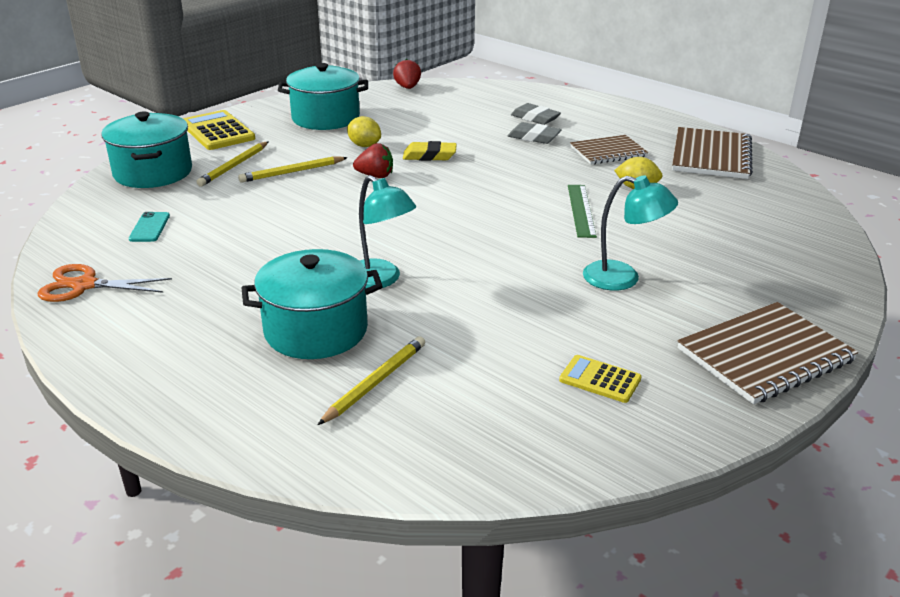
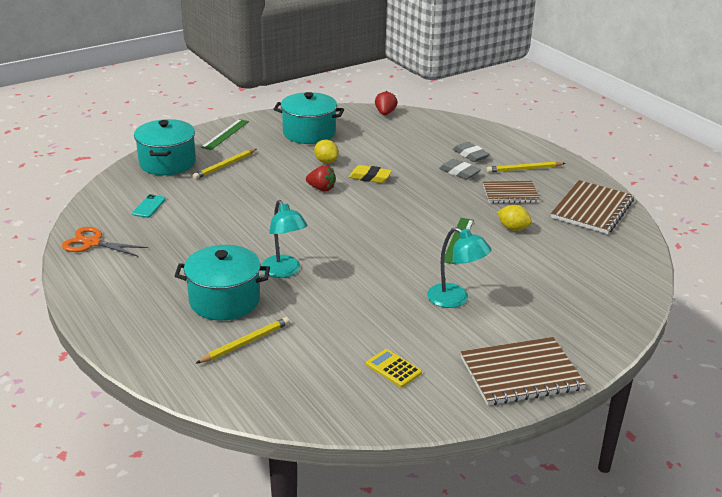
camera: 15 degrees right, 0 degrees up
yellow calculator [183,110,255,150] -> green ruler [201,119,249,150]
yellow pencil [238,156,348,183] -> yellow pencil moved to [487,161,566,173]

